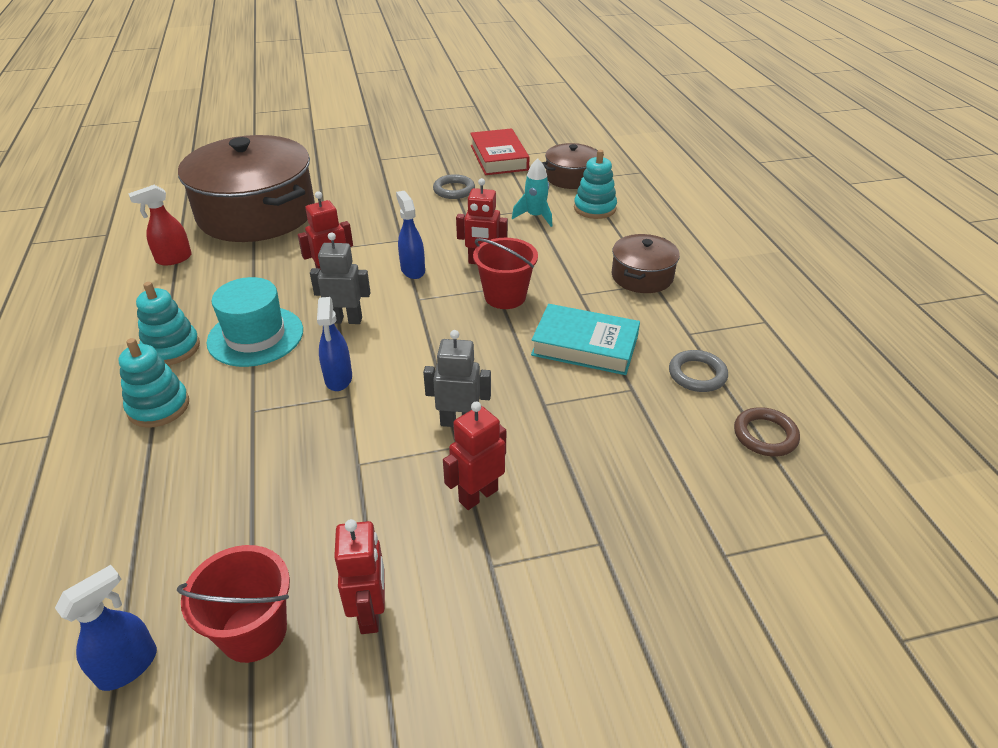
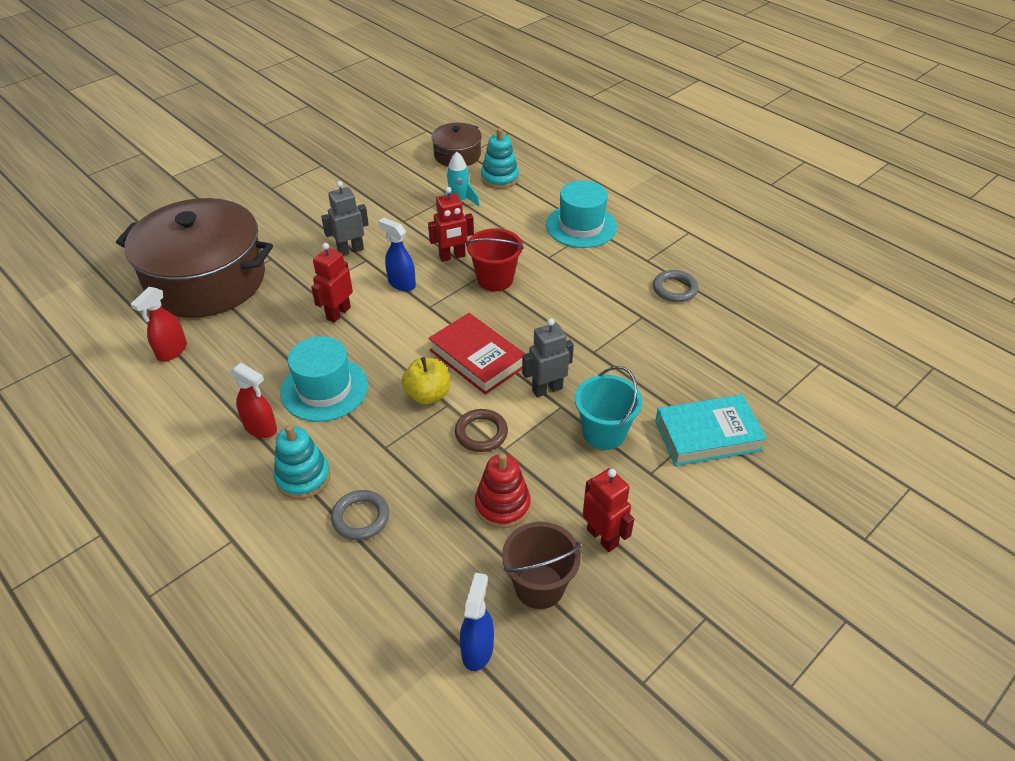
camera: 30 degrees left, 5 degrees up
turquoise stacking toy [136,282,200,365] -> red spray bottle [230,363,277,438]
red bucket [177,545,290,663] -> brown bucket [502,522,581,609]
grey robot [310,232,371,324] -> grey robot moved to [321,181,369,256]
blue spray bottle [317,297,352,391] -> yellow apple [402,357,450,404]
grey ring [433,174,475,199] -> grey ring moved to [331,490,390,540]
red robot [443,402,506,510] -> turquoise bucket [575,366,642,450]
red book [470,128,530,175] -> red book moved to [428,313,525,395]
turquoise book [531,304,640,375] -> turquoise book moved to [655,394,767,466]
brown pot [611,234,680,293] -> turquoise hat [546,180,617,248]
brown ring [734,407,800,457] -> brown ring moved to [455,409,508,452]
none -> red stacking toy [475,453,531,528]

